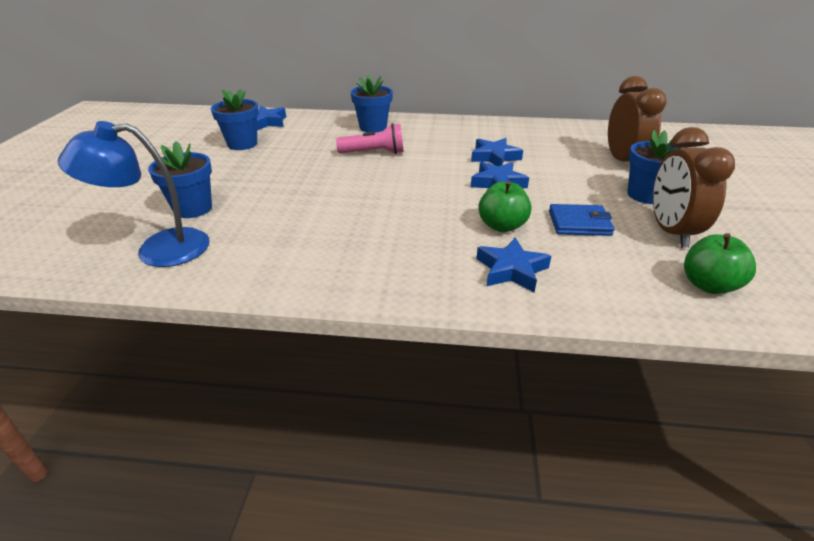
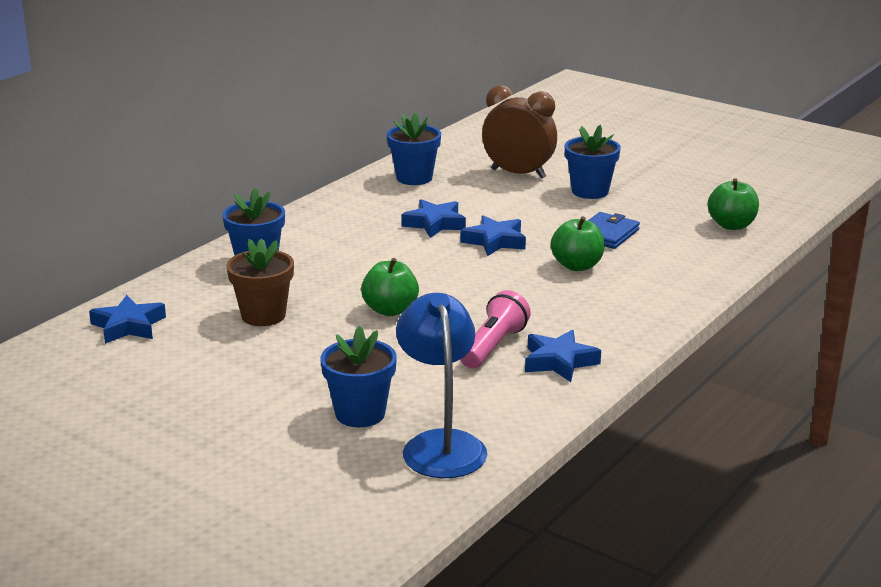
camera: 60 degrees left, 10 degrees down
blue lamp [58,121,209,267] -> blue lamp turned 150 degrees clockwise [396,293,488,478]
blue flower pot [211,89,259,150] -> blue flower pot moved to [387,113,441,185]
pink flashlight [336,123,404,154] -> pink flashlight moved to [460,290,531,369]
blue star [476,237,551,292] -> blue star moved to [525,330,601,382]
brown clock [653,127,735,248] -> none
none -> brown flower pot [226,238,294,326]
none -> green apple [361,258,419,316]

